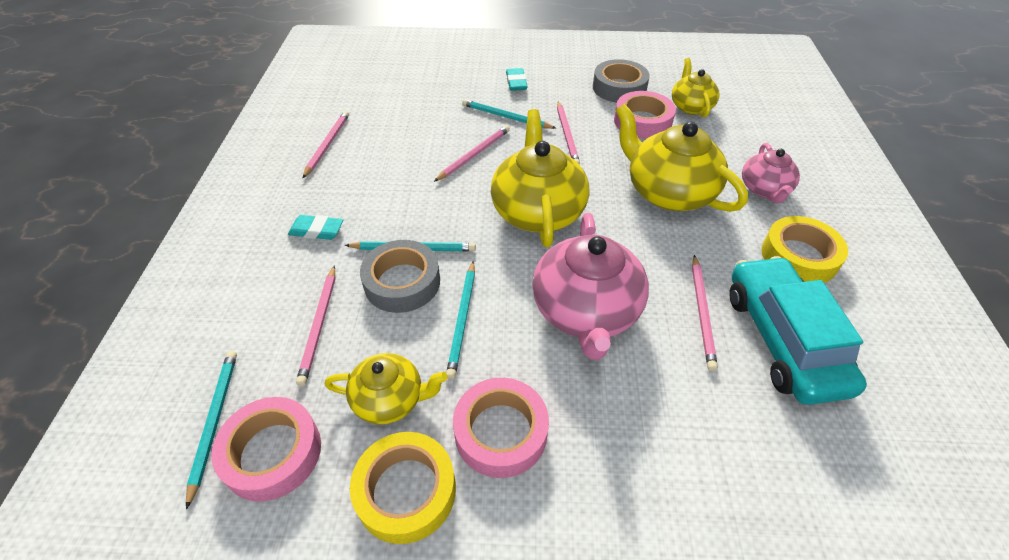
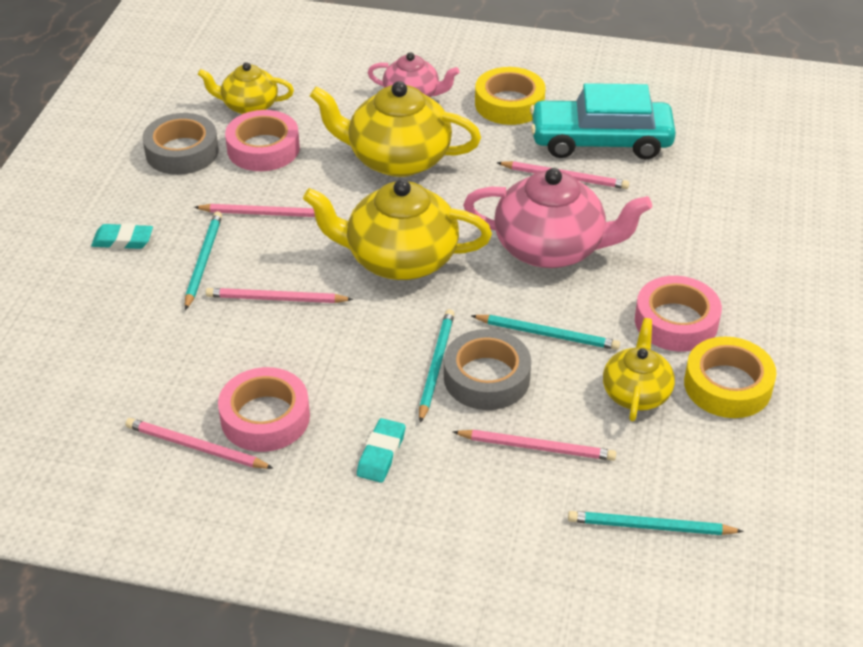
camera: 80 degrees left, 5 degrees down
pink tape [212,397,321,501] -> pink tape moved to [218,367,310,452]
pink pencil [434,125,510,182] -> pink pencil turned 45 degrees counterclockwise [206,288,353,303]
turquoise pencil [462,99,556,129] -> turquoise pencil turned 150 degrees clockwise [185,211,222,310]
yellow teapot [616,104,748,212] -> yellow teapot turned 45 degrees clockwise [310,81,481,177]

